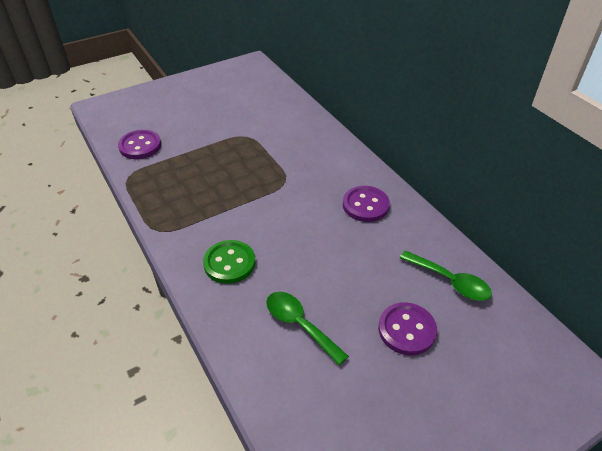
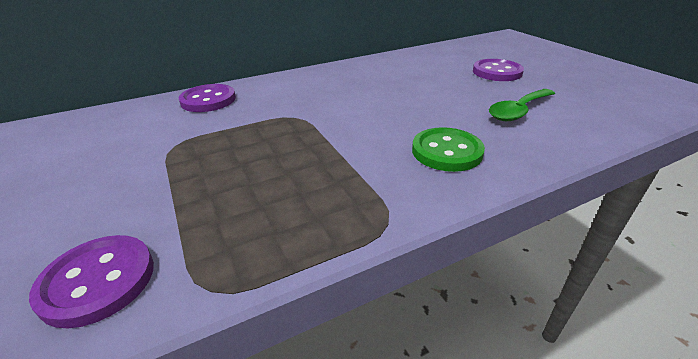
camera: 85 degrees left, 10 degrees down
purple button [343,186,390,222] -> purple button moved to [179,84,236,112]
green spoon [400,250,492,301] -> none

